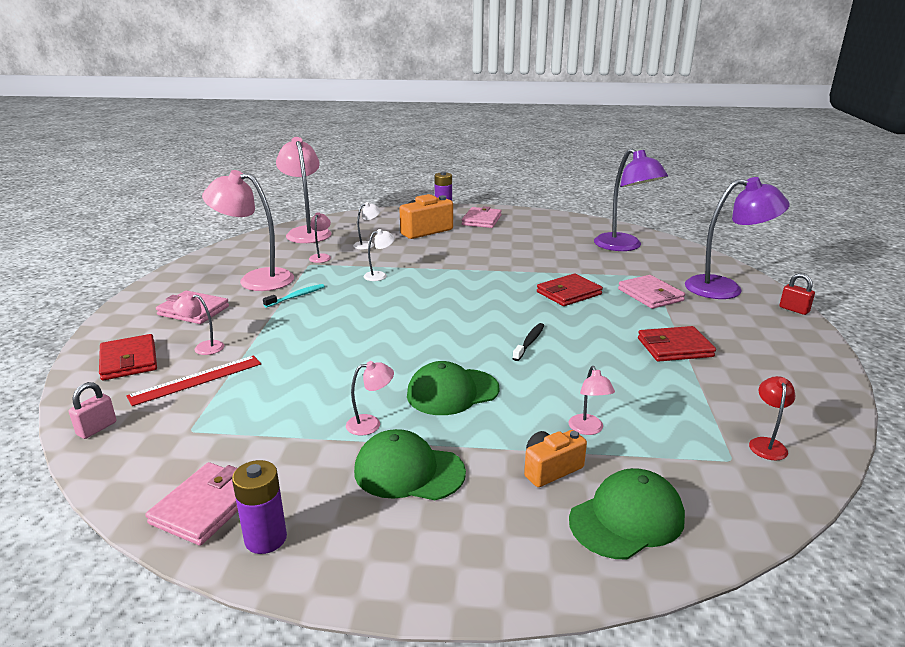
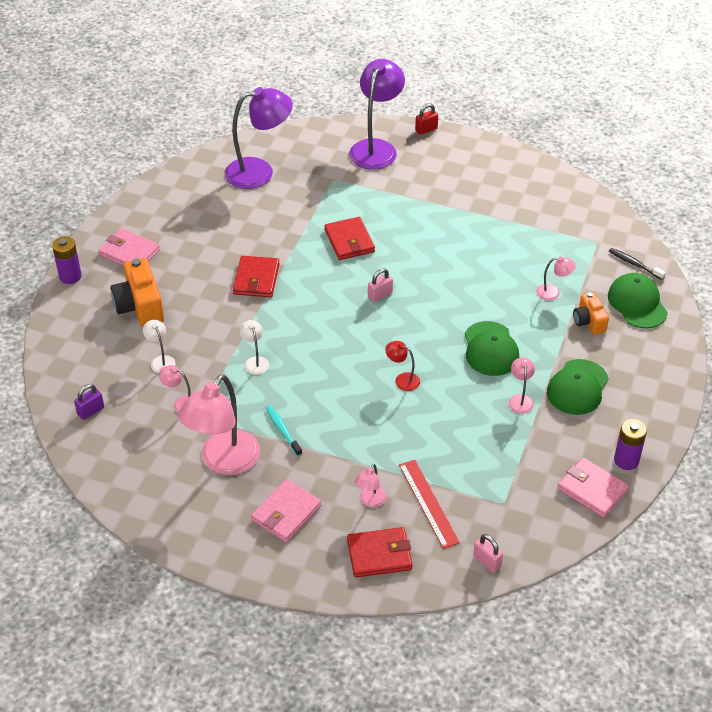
camera: 75 degrees left, 20 degrees up
pink lamp [276,137,332,243] -> purple padlock [74,384,104,420]
black toothbrush [512,323,544,361] -> black toothbrush moved to [609,248,666,280]
pink wallet [618,275,685,309] -> none
red wallet [638,326,716,362] -> red wallet moved to [233,256,280,297]
red lamp [749,376,795,460] -> red lamp moved to [385,341,420,391]
none -> pink padlock [368,268,393,302]

